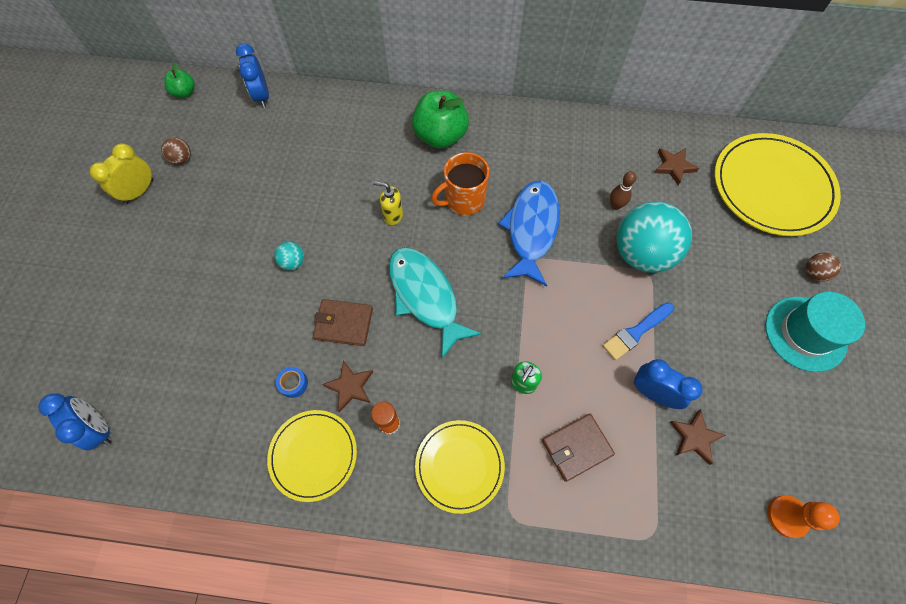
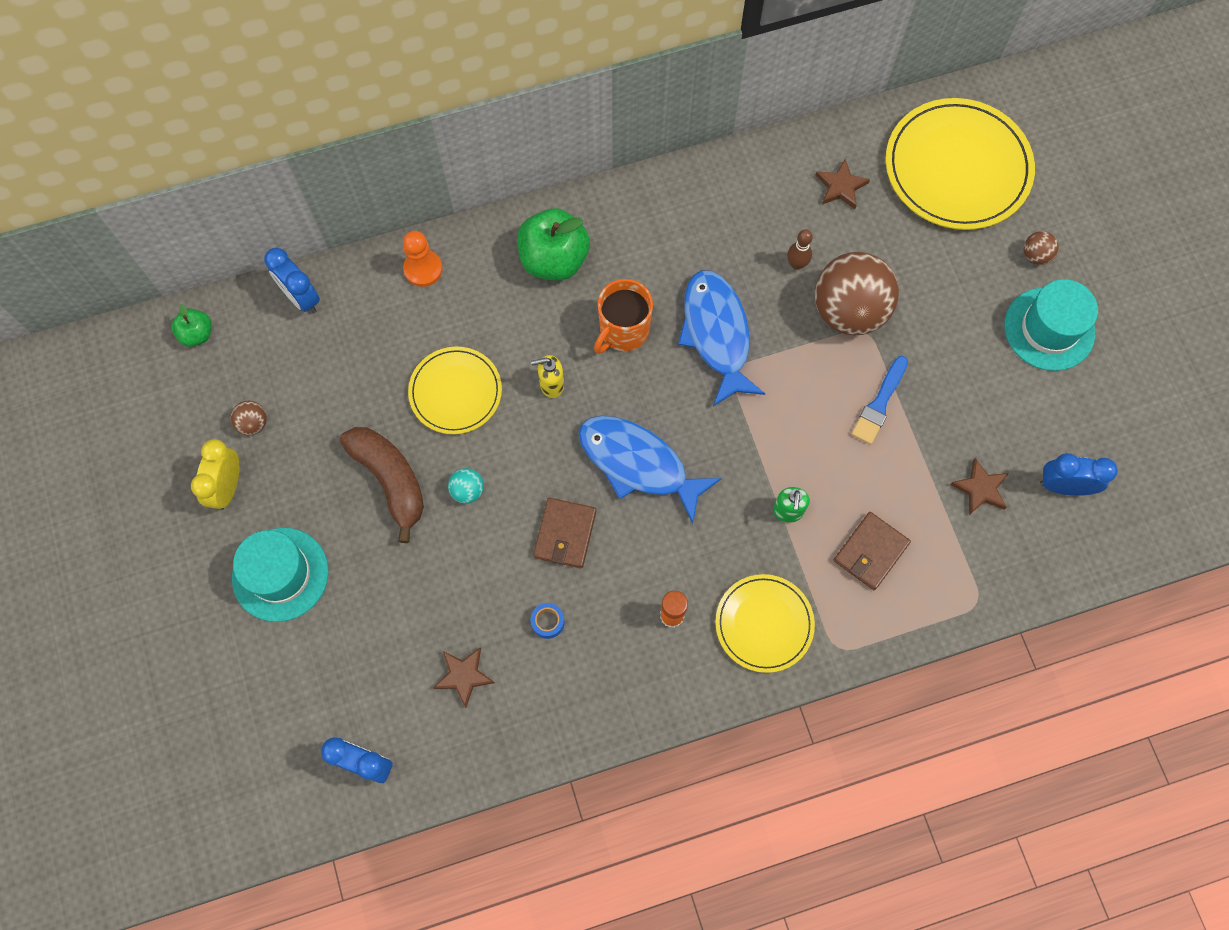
camera: 25 degrees left, 5 degrees up
yellow plate [267,410,357,502] -> yellow plate moved to [408,347,502,434]
brown wallet [313,299,373,346] -> brown wallet turned 60 degrees counterclockwise [533,498,596,568]
brown star [322,360,373,412] -> brown star moved to [433,647,495,708]
turquoise fish [389,247,482,358] -> blue fish [578,416,722,524]
turquoise ball [617,202,692,273] -> brown ball [815,252,899,336]
blue clock [634,359,703,409] -> blue clock moved to [1040,453,1118,496]
orange pawn [767,496,840,538] -> orange pawn moved to [403,231,442,287]
none -> turquoise hat [232,528,329,622]
none -> brown banana [340,427,424,543]

